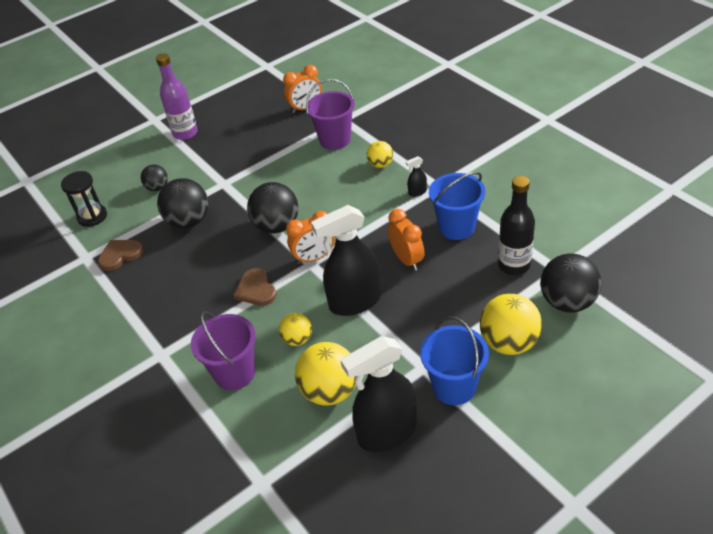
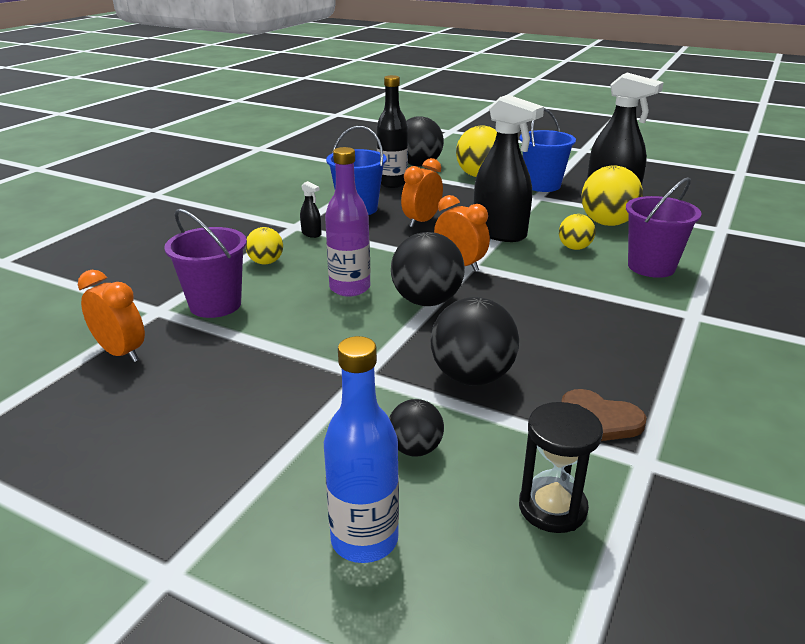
camera: 120 degrees left, 15 degrees down
purple bottle [156,53,198,140] -> purple bottle moved to [325,147,370,297]
brown heart [233,268,276,306] -> none
none -> blue bottle [324,336,399,563]

